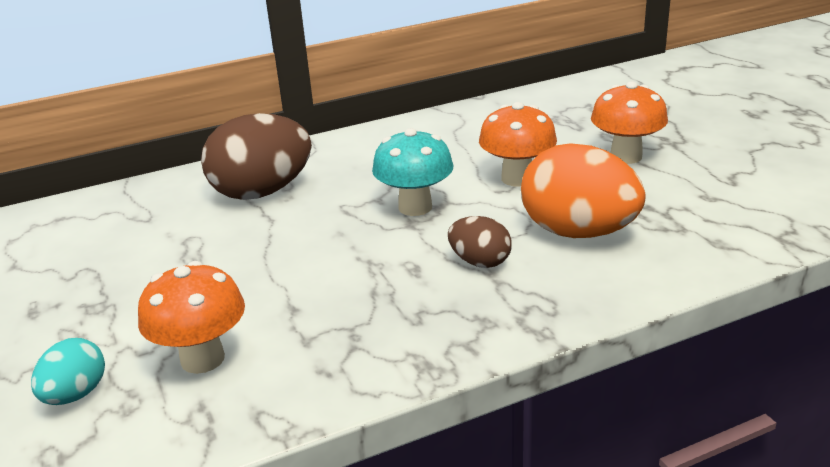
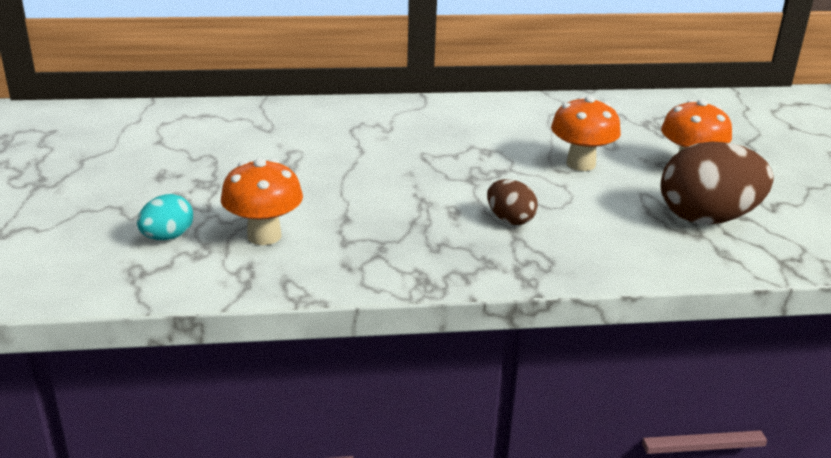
camera: 15 degrees right, 0 degrees up
brown egg [201,113,312,200] -> brown egg moved to [661,142,774,225]
turquoise mushroom [372,128,454,216] -> none
orange egg [521,143,646,238] -> none

